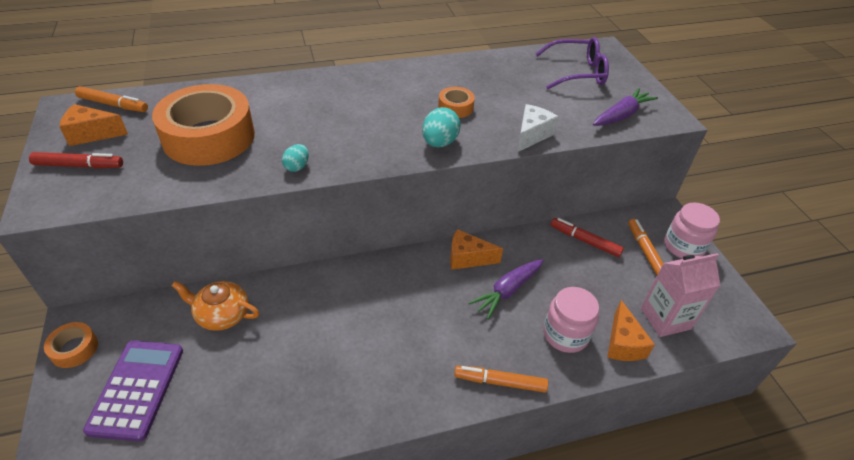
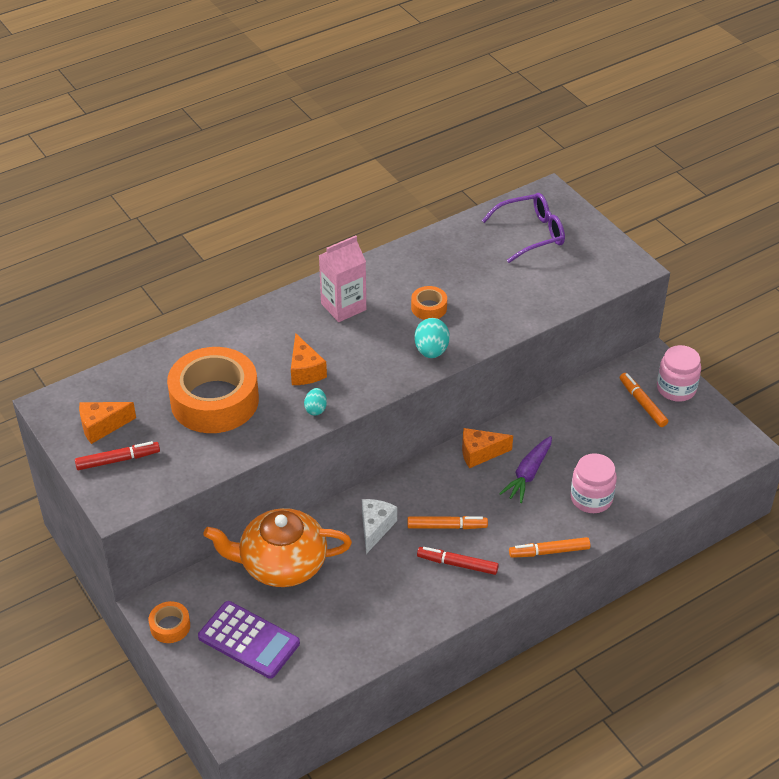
camera: 15 degrees left, 0 degrees up
orange marker [75,86,148,112] -> orange marker moved to [407,516,488,529]
purple calculator [83,340,183,441] -> purple calculator turned 135 degrees clockwise [198,601,300,679]
orange teapot [172,281,259,331] -> orange teapot [203,508,352,587], size x1.70
white cheese [517,104,559,152] -> white cheese moved to [362,499,397,554]
red marker [551,218,624,257] -> red marker moved to [417,547,499,575]
purple carrot [593,88,658,126] -> none
orange cheese [607,300,655,361] -> orange cheese moved to [291,333,327,385]
pink carton [641,253,721,337] -> pink carton moved to [319,236,366,322]

